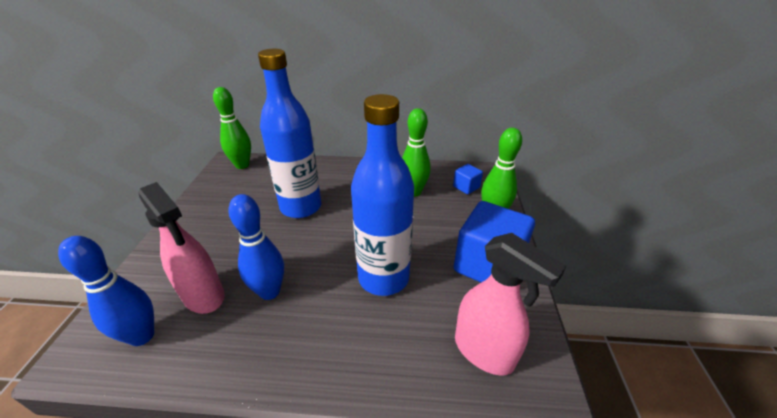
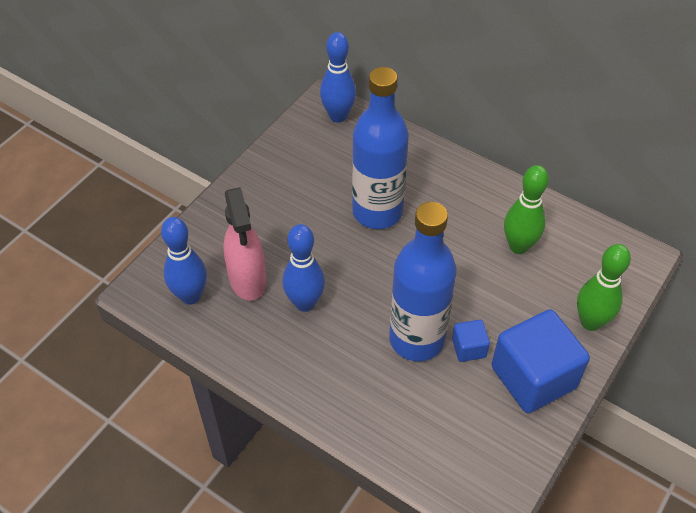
camera: 30 degrees right, 15 degrees up
green bowling pin [213,87,251,169] -> blue bowling pin [320,32,356,123]
blue cube [453,164,483,194] -> blue cube moved to [452,320,490,362]
pink spray bottle [455,233,566,376] -> none

